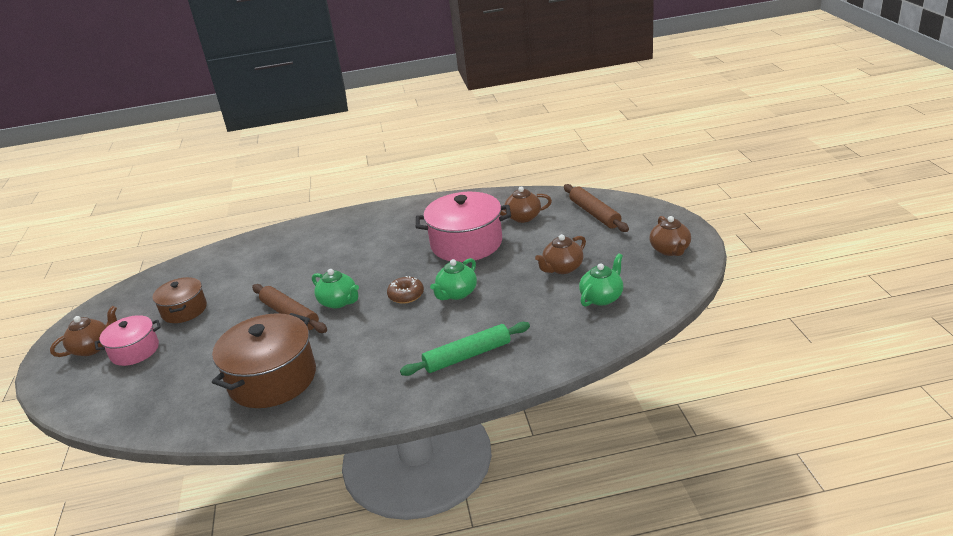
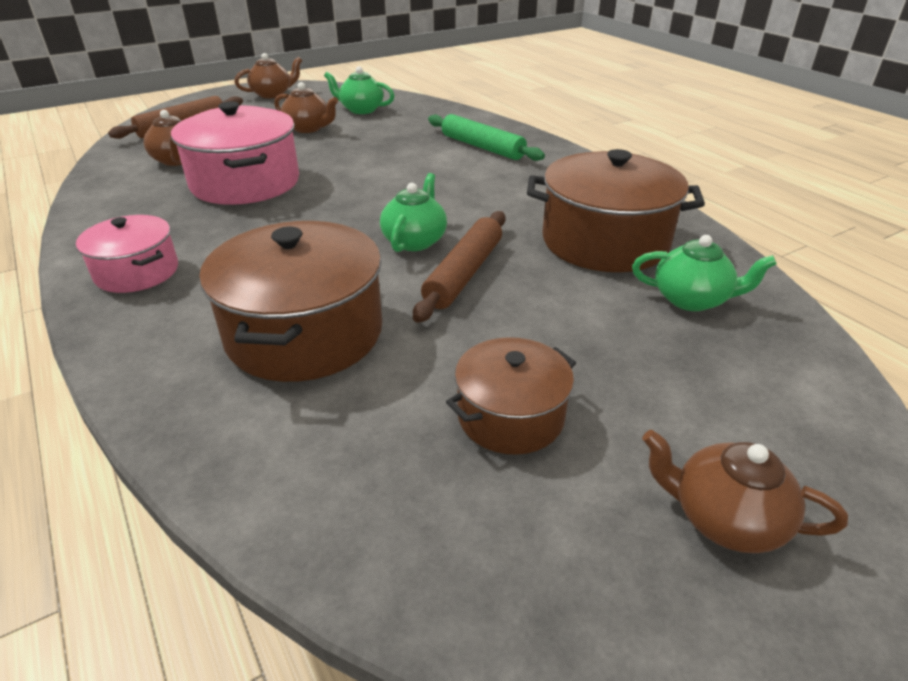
camera: 115 degrees left, 5 degrees up
pink pot [94,315,161,366] -> pink pot moved to [76,215,178,293]
brown donut [387,276,424,304] -> none
green teapot [430,258,477,300] -> green teapot moved to [632,235,777,311]
none -> brown pot [199,221,382,382]

